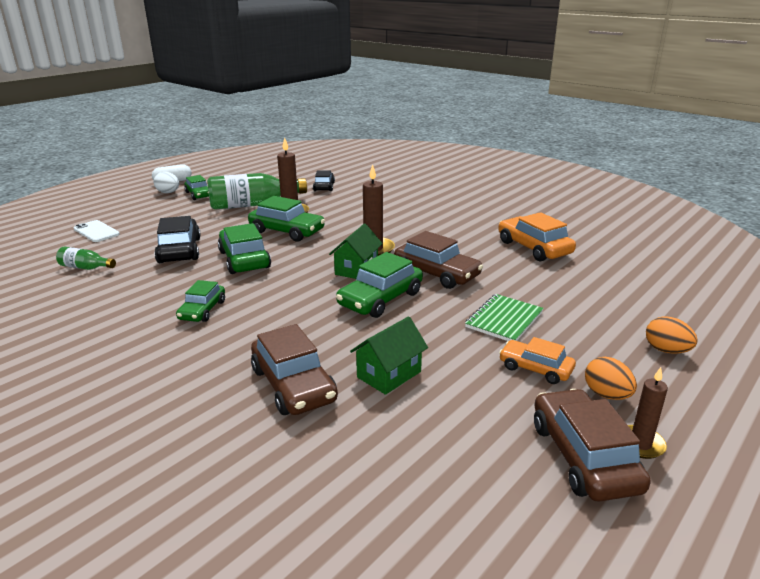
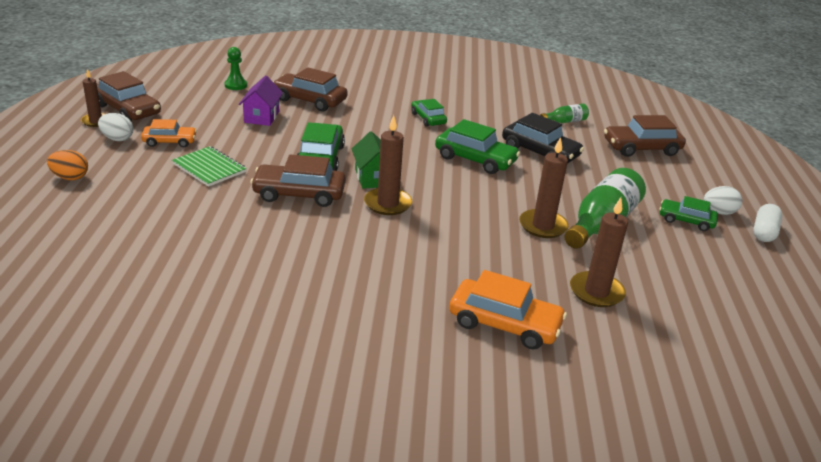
camera: 140 degrees right, 5 degrees up
white phone [74,220,120,242] -> brown car [604,115,686,157]
green car [248,196,325,241] -> none
black car [313,170,335,191] -> brown candle [570,197,628,307]
green house [350,316,428,395] -> purple house [239,75,283,126]
green notebook [465,294,544,341] -> green notebook turned 45 degrees counterclockwise [172,146,247,187]
orange car [498,212,576,262] -> orange car moved to [449,270,567,350]
orange egg [585,357,637,400] -> white egg [98,113,133,141]
none -> green pawn [225,47,247,90]

